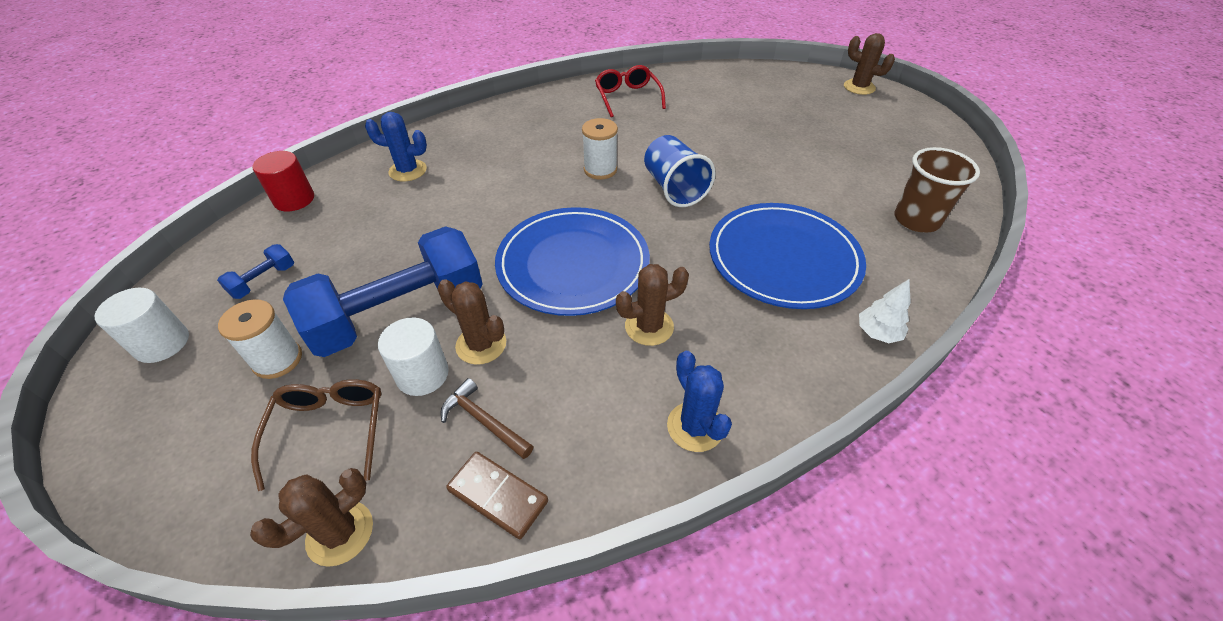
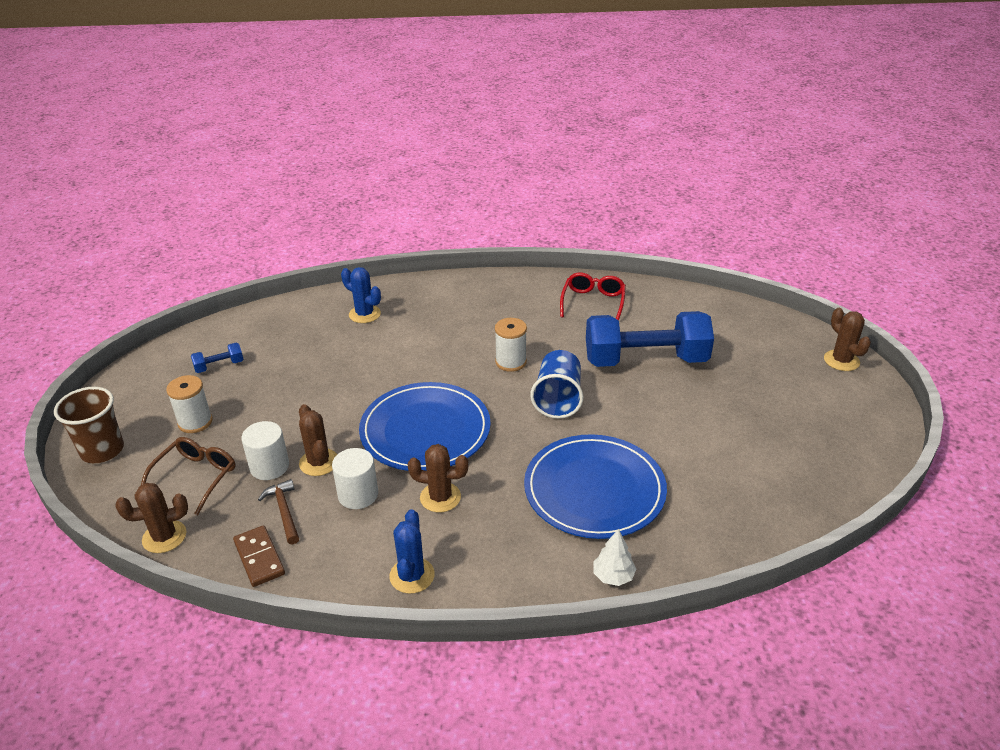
camera: 30 degrees right, 10 degrees down
white cylinder [95,288,189,363] -> white cylinder moved to [332,448,378,509]
red cylinder [252,151,314,212] -> none
blue dumbbell [283,226,483,357] -> blue dumbbell moved to [586,311,714,367]
brown cup [894,147,980,232] -> brown cup moved to [54,387,124,463]

